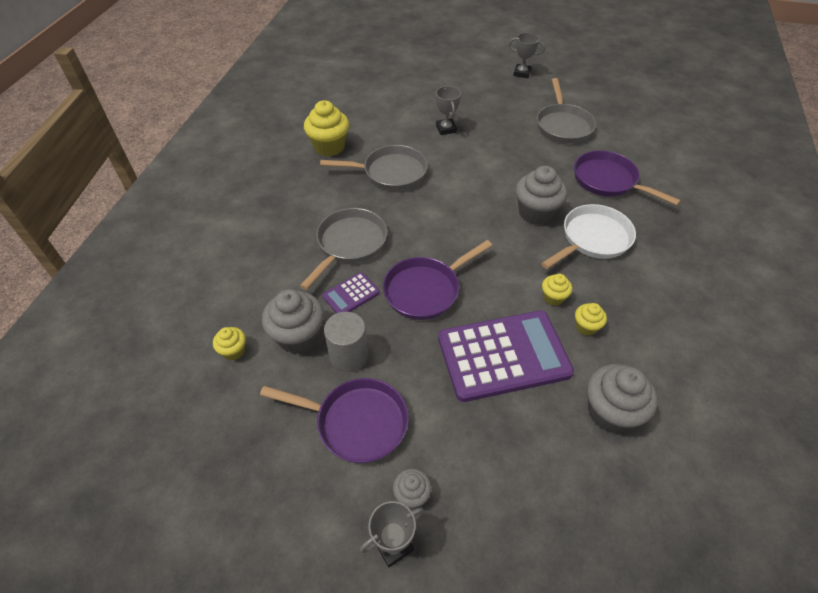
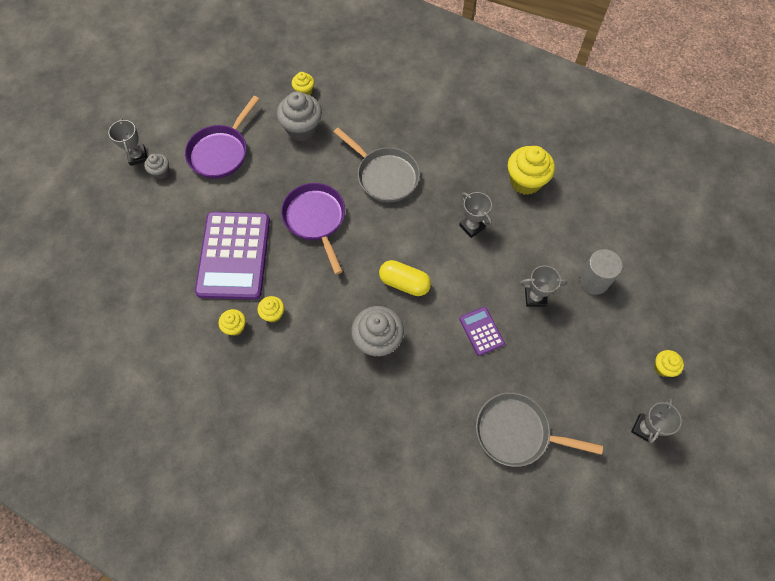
camera: 105 degrees right, 15 degrees up
grey pan [320,145,428,190] -> grey trophy [459,192,492,238]
purple calculator [322,272,380,313] -> purple calculator moved to [459,307,505,356]
grey cylinder [324,312,368,372] -> grey cylinder moved to [578,249,623,295]
white pan [541,204,636,269] -> none
purple pan [574,150,681,205] -> none
grey cupcake [587,364,658,433] -> none
none -> yellow capsule [379,260,431,296]
none -> yellow cupcake [654,350,684,377]

